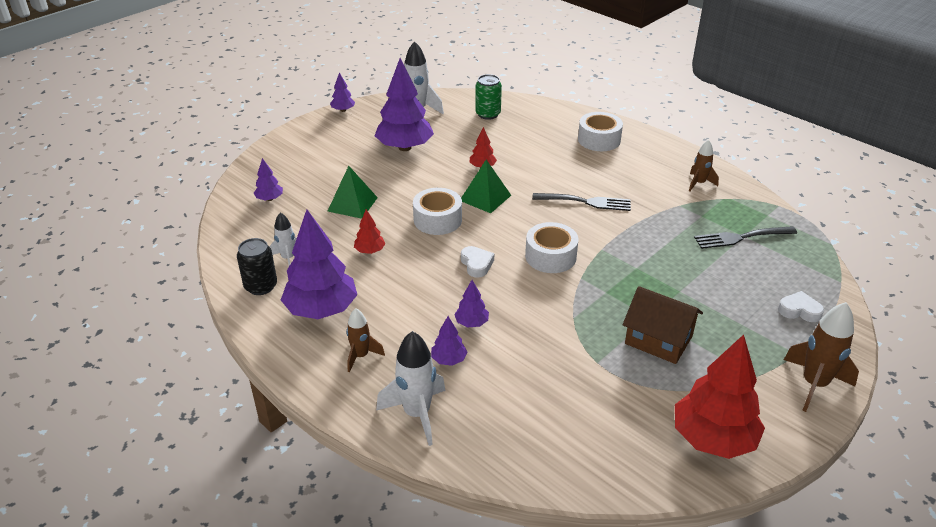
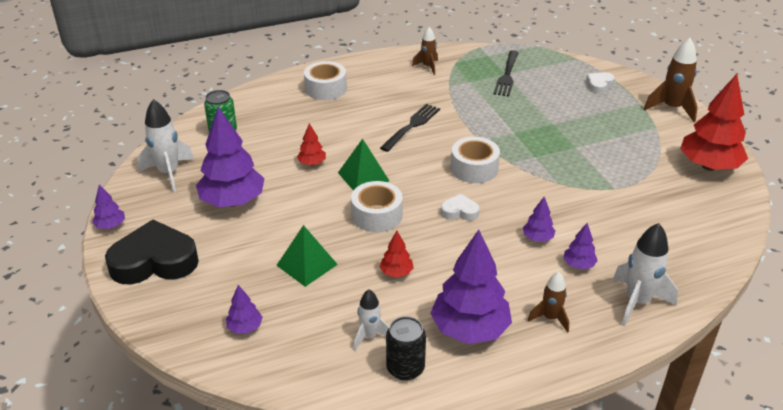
camera: 65 degrees left, 0 degrees up
brown house [623,286,703,364] -> none
none -> black heart [105,220,199,285]

